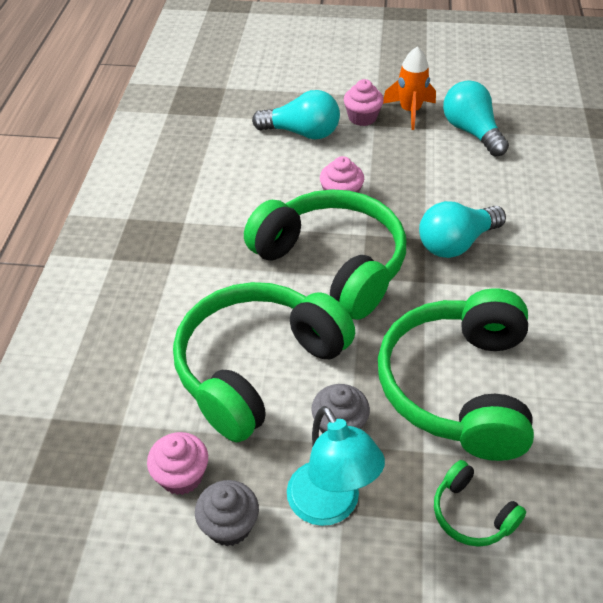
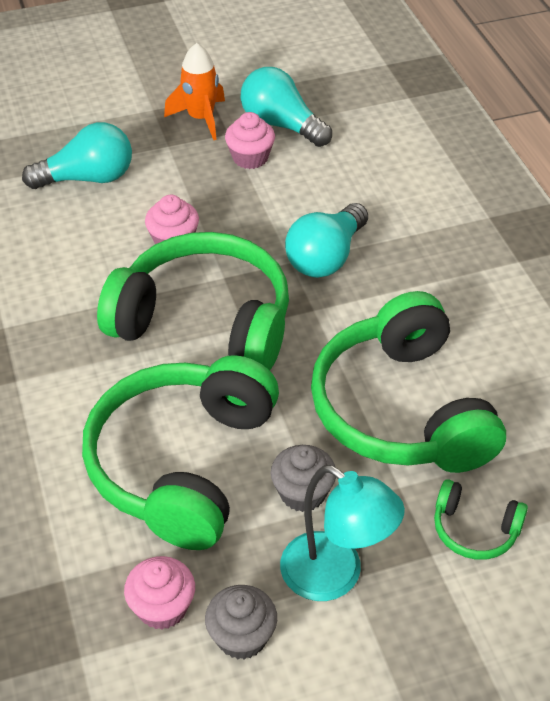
camera: 25 degrees left, 0 degrees up
pink cupcake [344,79,384,126] -> pink cupcake moved to [225,112,275,169]

